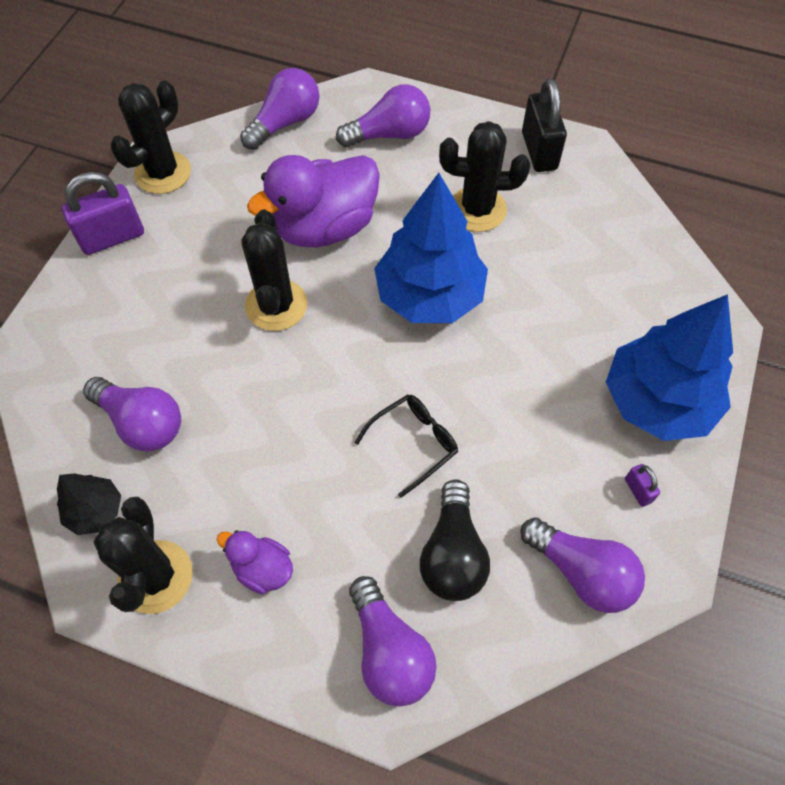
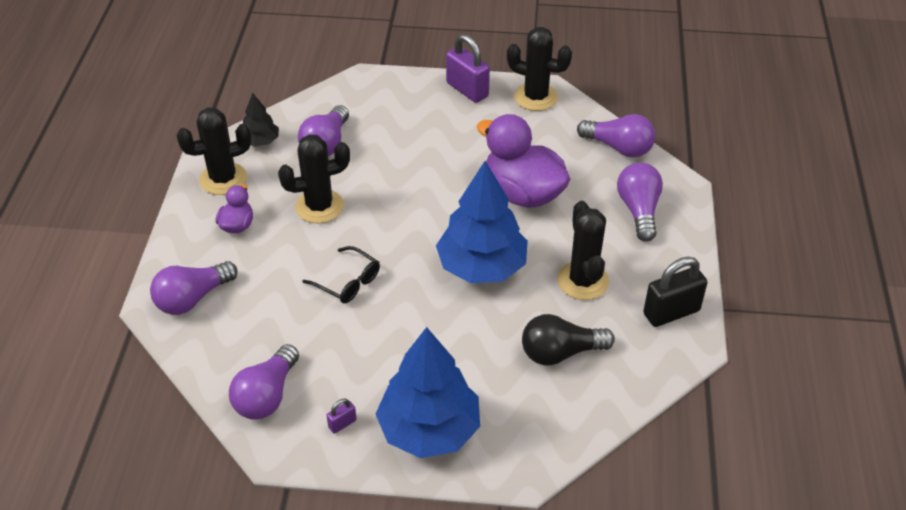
camera: 75 degrees right, 15 degrees down
black cactus [241,210,308,331] -> black cactus moved to [278,134,350,223]
purple light bulb [336,84,430,147] -> purple light bulb turned 150 degrees counterclockwise [617,162,663,242]
black light bulb [420,479,490,601] -> black light bulb moved to [522,314,615,366]

